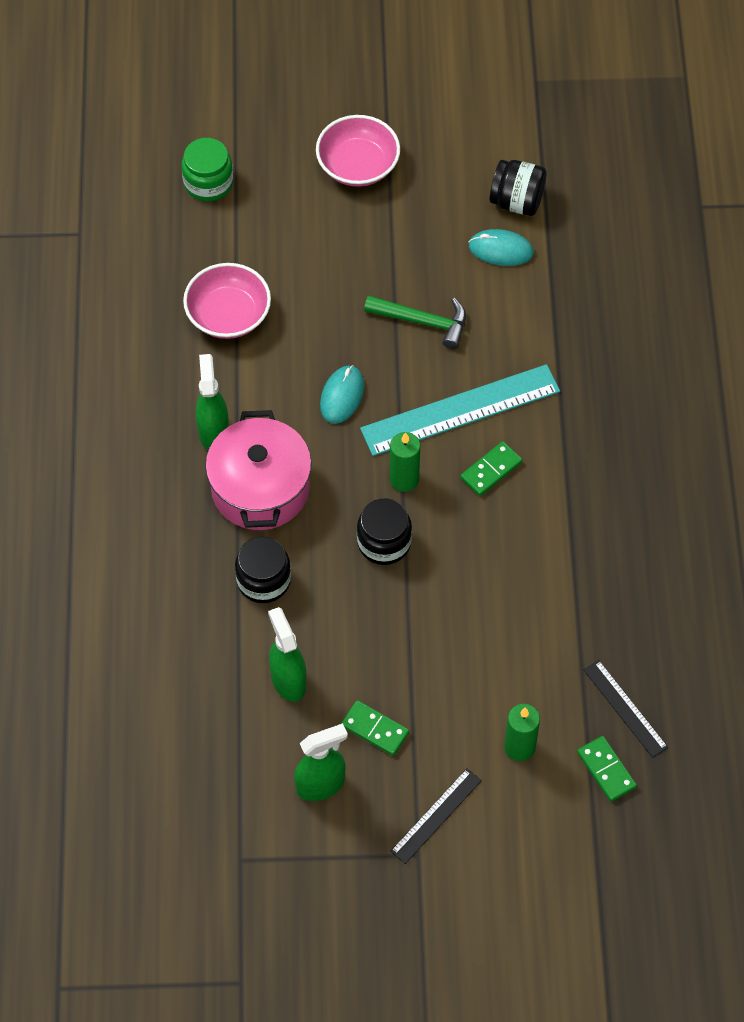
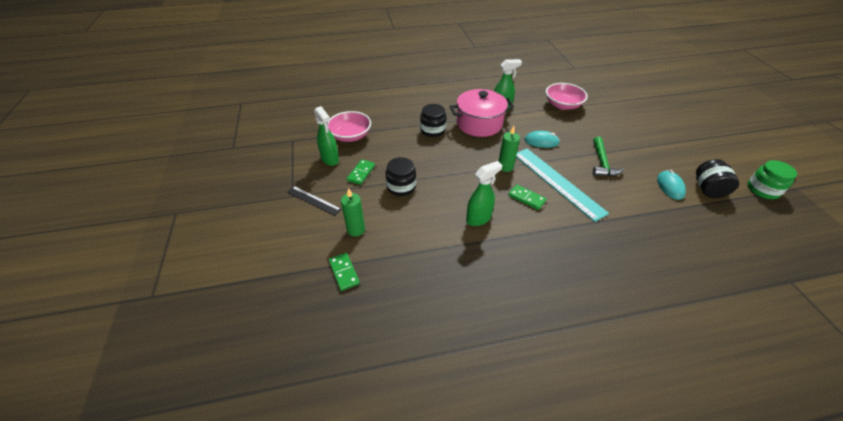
camera: 80 degrees right, 15 degrees down
green jar [182,138,233,201] -> green jar moved to [747,160,797,199]
green spray bottle [268,607,306,702] -> green spray bottle moved to [466,161,502,226]
pink bowl [316,115,400,187] -> pink bowl moved to [327,111,371,142]
black jar [357,499,412,565] -> black jar moved to [386,157,416,196]
green domino [577,736,637,802] -> green domino turned 75 degrees counterclockwise [329,253,360,291]
black ruler [584,660,668,758] -> none

